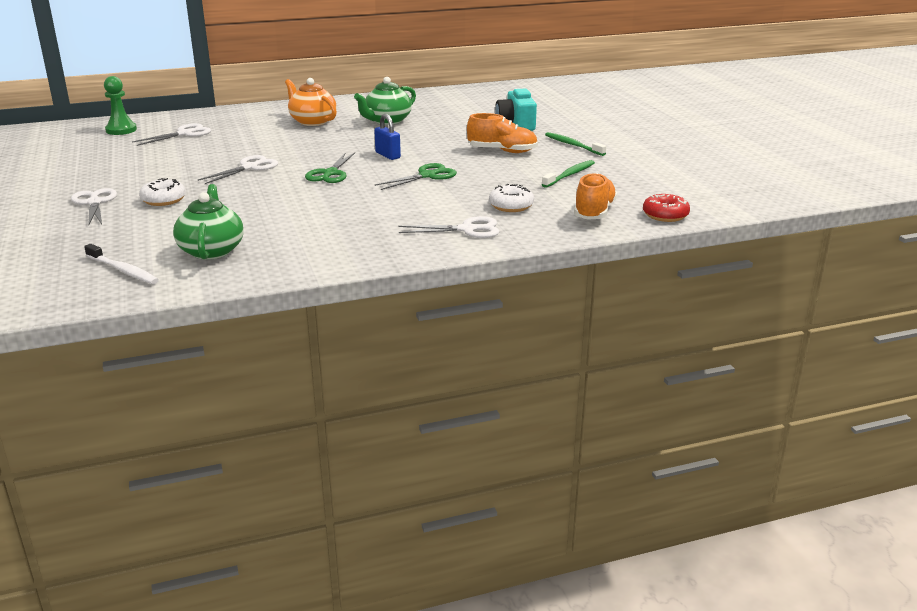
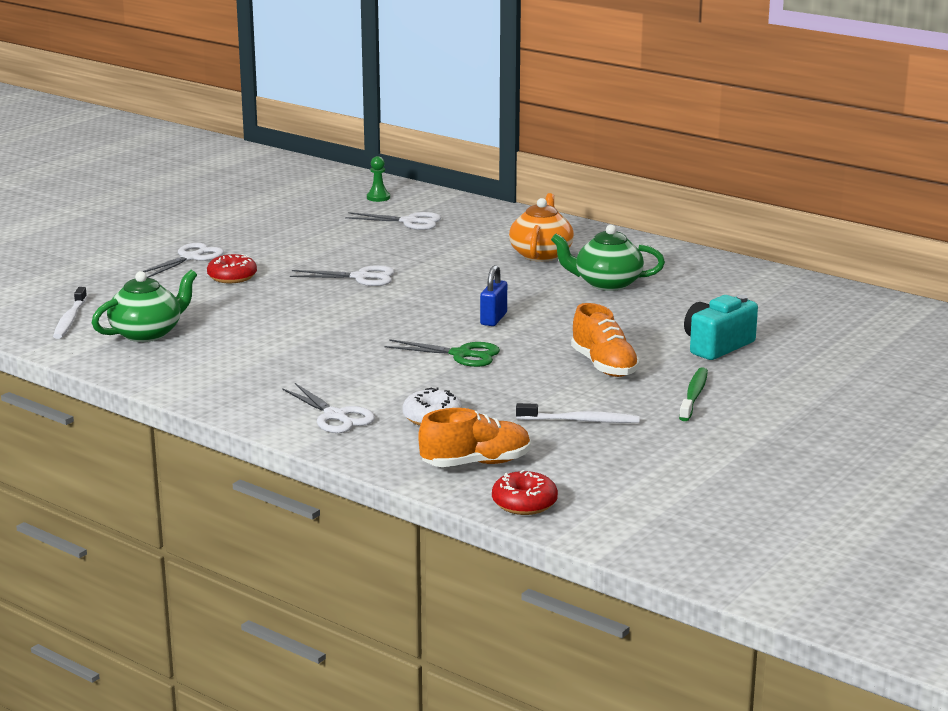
camera: 55 degrees right, 5 degrees down
green pawn [104,76,137,135] -> green pawn [367,156,390,202], size x0.66
white donut [139,178,186,206] -> red donut [207,254,257,283]
green scissors [305,153,355,183] -> none
green toothbrush [542,160,595,188] -> white toothbrush [516,403,640,423]

